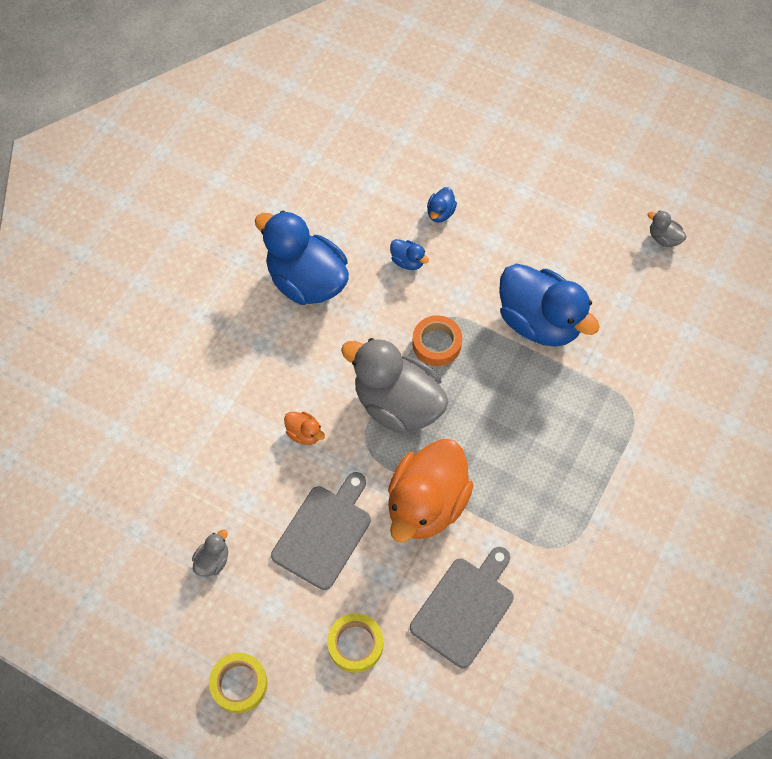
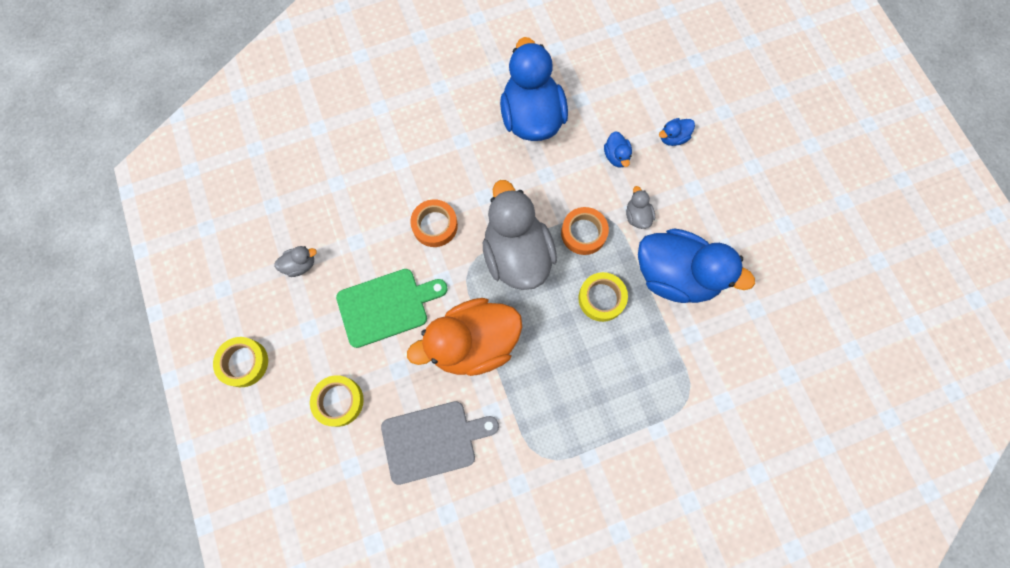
camera: 40 degrees right, 10 degrees up
grey cutting board [271,472,371,590] -> green cutting board [336,269,448,348]
orange duck [284,412,325,445] -> orange tape [410,199,458,247]
blue duck [499,263,600,347] -> blue duck turned 60 degrees counterclockwise [638,228,755,303]
grey duck [648,211,687,247] -> grey duck moved to [626,186,655,229]
none -> yellow tape [578,272,628,322]

